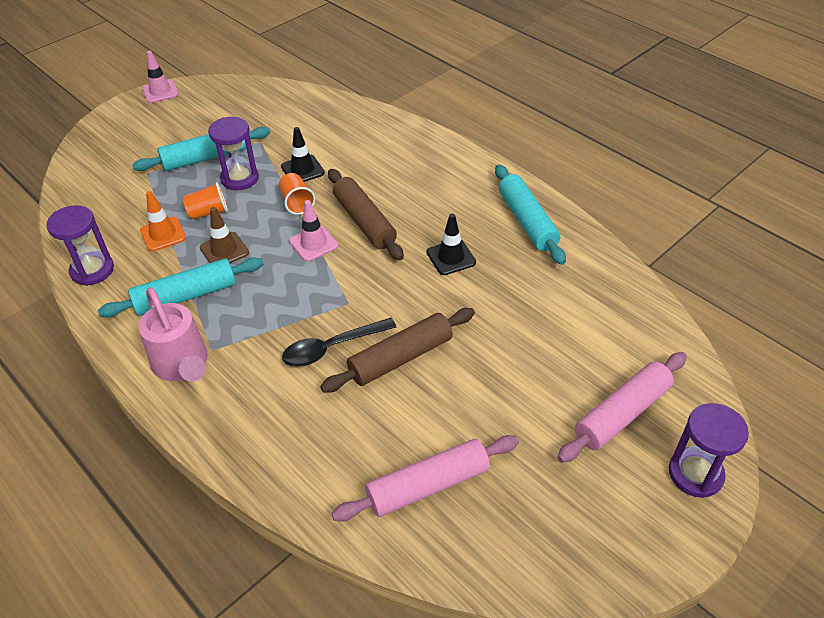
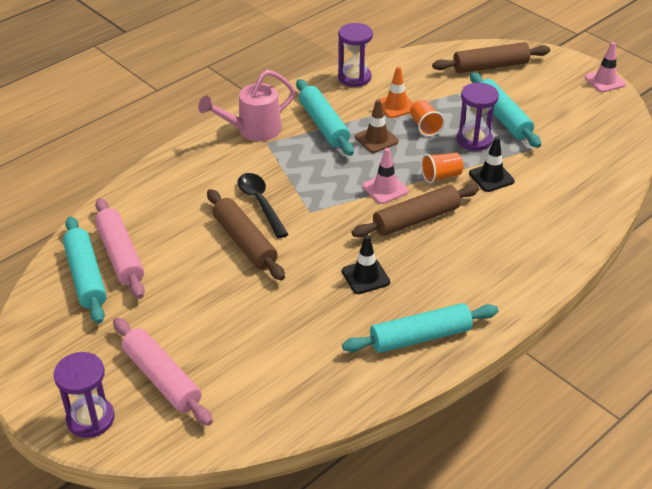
camera: 90 degrees right, 5 degrees down
none -> turquoise rolling pin [63,216,107,324]
none -> brown rolling pin [432,42,550,73]

